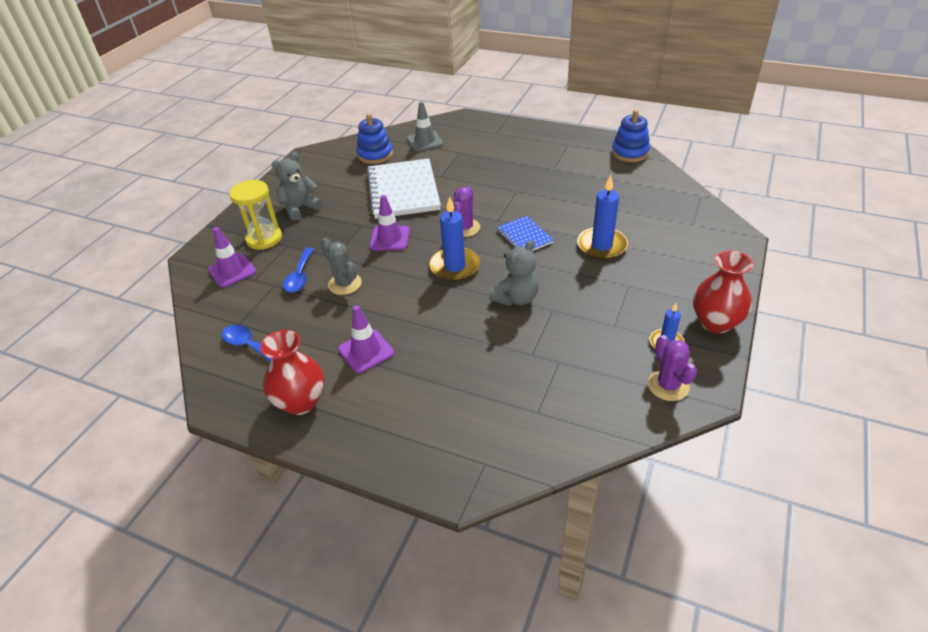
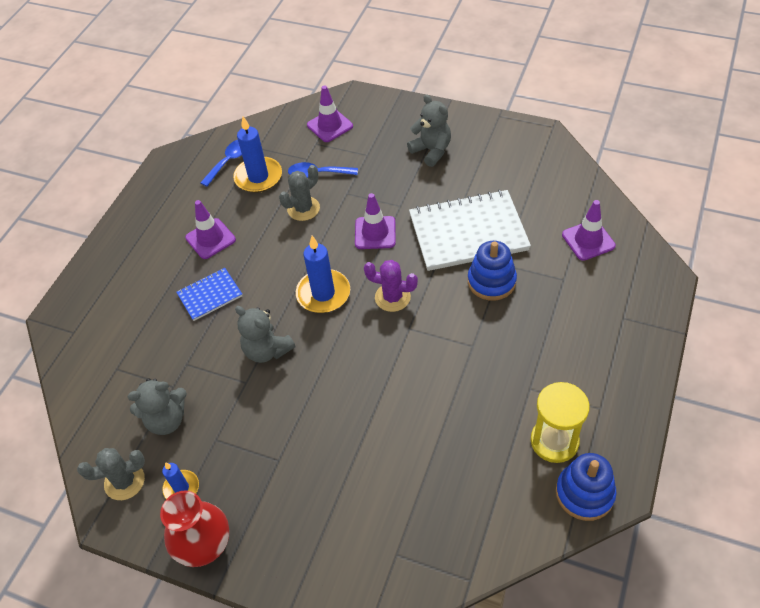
camera: 90 degrees right, 10 degrees up
yellow hourglass [229,180,282,250] -> yellow hourglass moved to [531,382,590,463]
red vase [260,330,324,415] -> none
blue stacking toy [356,114,393,164] -> blue stacking toy moved to [468,241,517,301]
grey traffic cone [407,101,443,152] -> purple traffic cone [562,200,616,261]
blue notebook [497,216,554,251] -> blue notebook moved to [176,268,242,321]
blue candle [577,175,628,259] -> blue candle moved to [233,117,282,193]
purple cactus [648,335,697,401] -> grey cactus [77,448,145,500]
none -> grey teddy bear [128,378,187,435]

